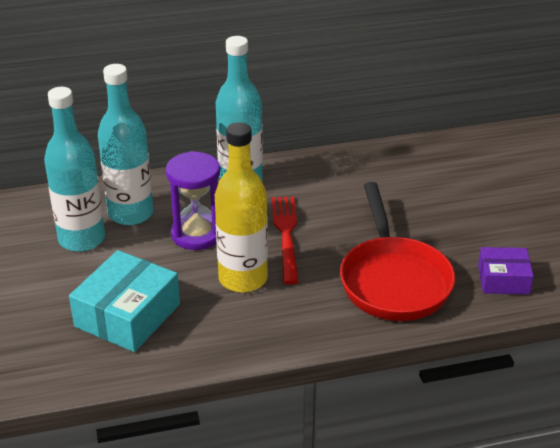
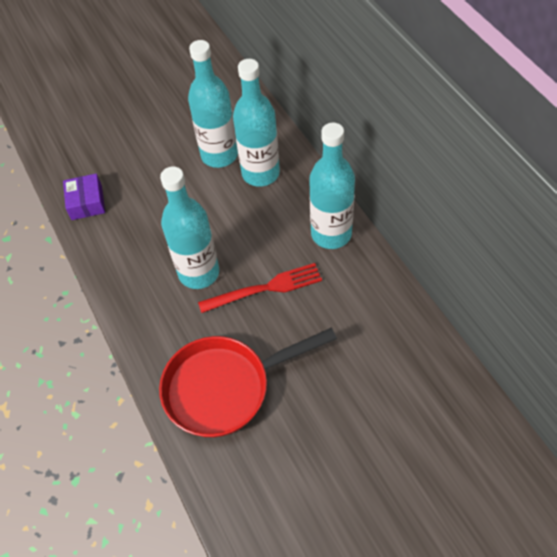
camera: 80 degrees right, 20 degrees up
turquoise box [69,250,180,352] -> none
purple hourglass [166,151,220,250] -> none
yellow bottle [215,122,268,293] -> turquoise bottle [160,167,219,289]
purple box [478,247,534,294] -> purple box moved to [63,173,105,220]

